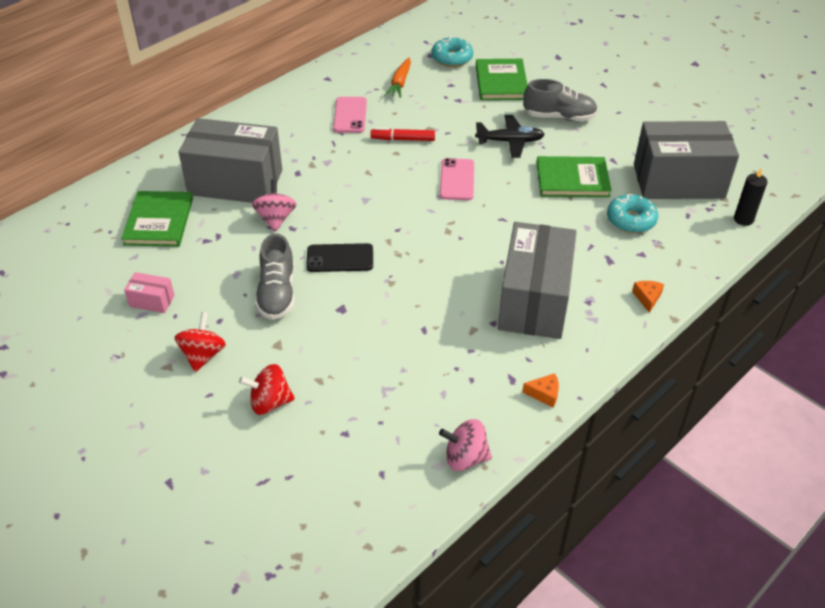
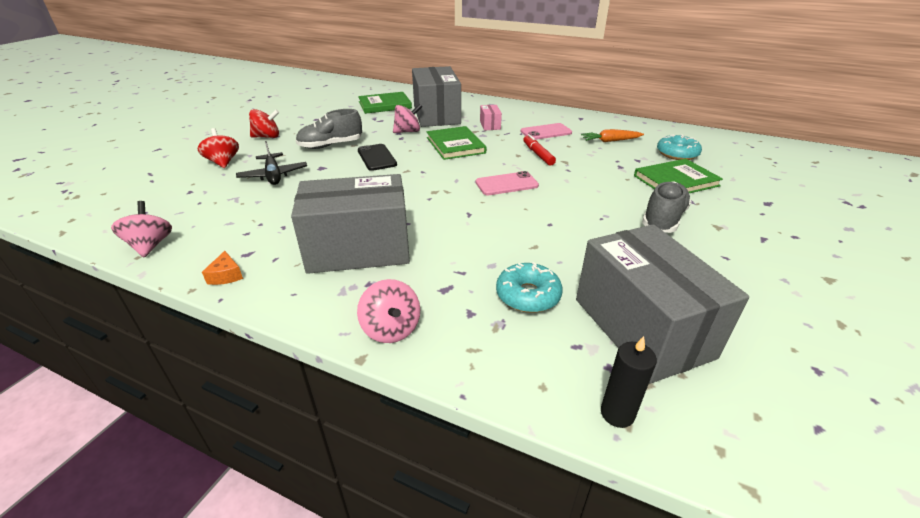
camera: 70 degrees right, 10 degrees down
pink box [124,272,175,313] -> pink box moved to [480,105,502,130]
black plane [475,115,545,158] -> black plane moved to [236,141,307,185]
grey shoe [523,79,598,121] -> grey shoe turned 135 degrees counterclockwise [642,181,691,233]
green book [537,156,612,197] -> green book moved to [427,126,486,160]
orange cheese [632,281,664,313] -> pink spinning top [357,279,420,343]

